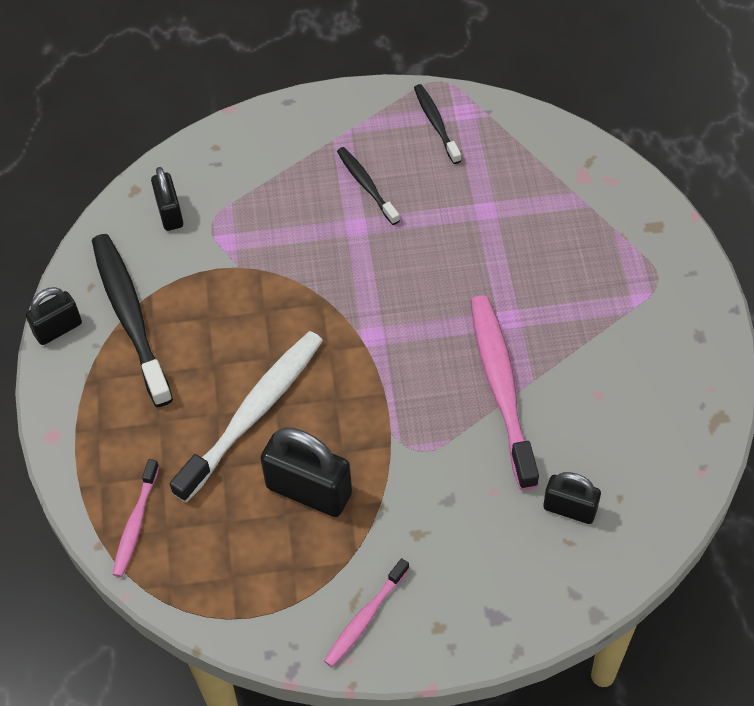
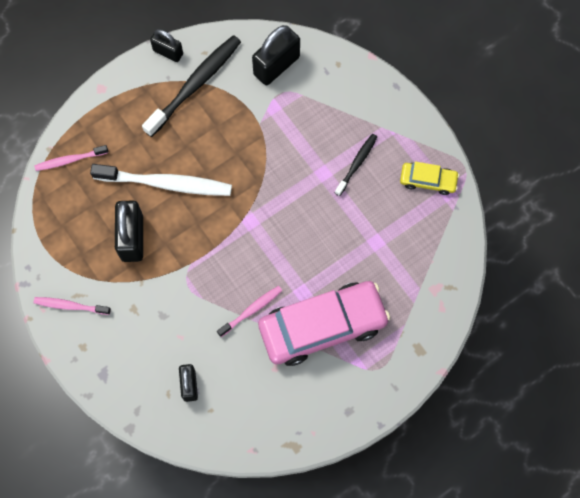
camera: 60 degrees right, 15 degrees up
black padlock [151,167,183,231] -> black padlock [252,25,300,85], size x1.64
black toothbrush [414,84,461,164] -> yellow car [400,162,459,195]
pink toothbrush [470,295,539,490] -> pink toothbrush [217,286,282,337], size x0.54
none -> pink car [258,281,390,366]

